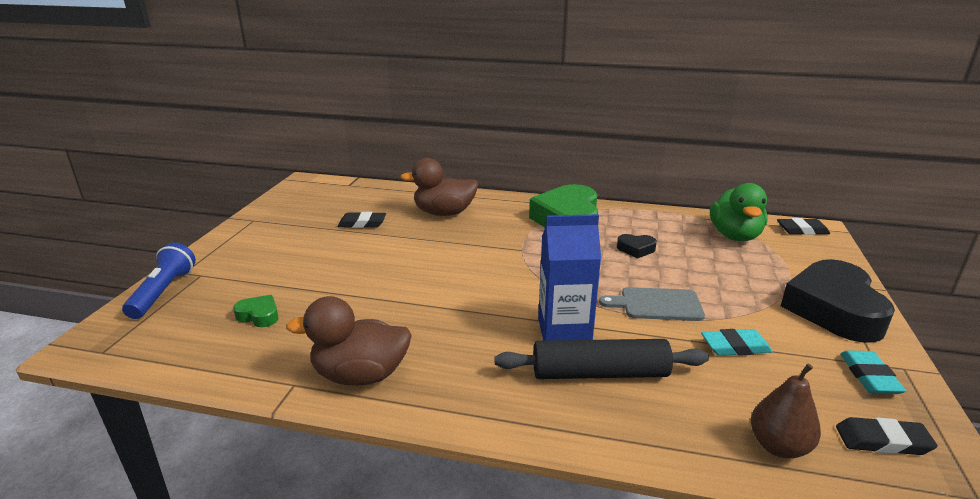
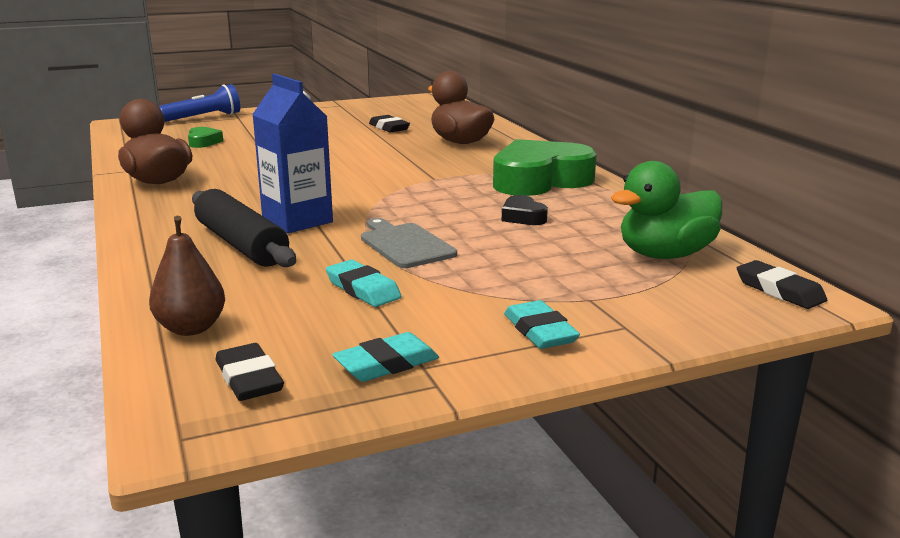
camera: 55 degrees right, 5 degrees down
black heart [781,259,895,343] -> turquoise eraser [504,300,580,349]

